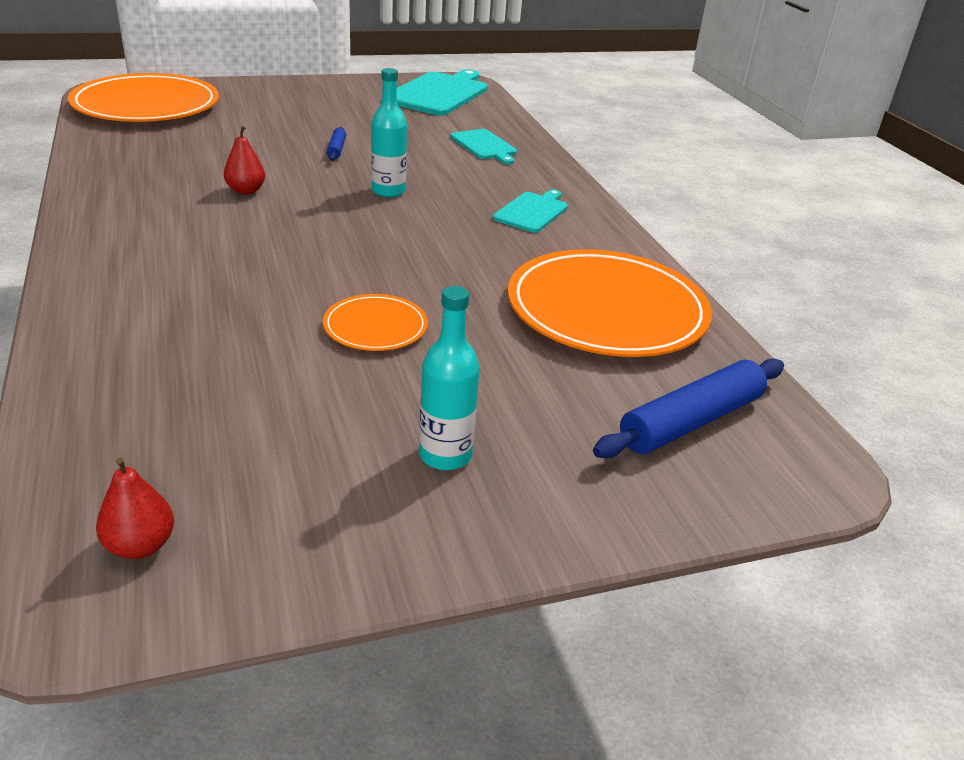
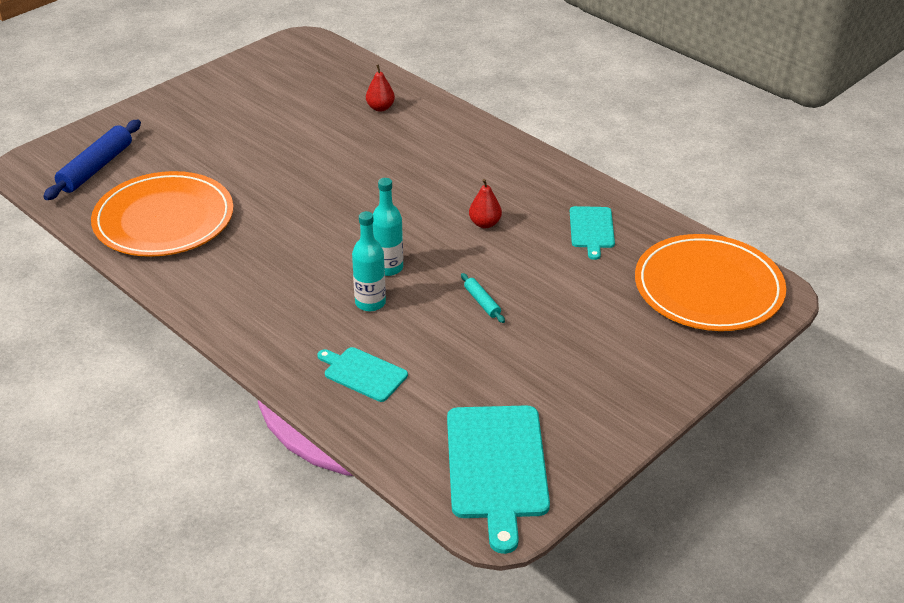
camera: 155 degrees right, 5 degrees up
red pear [96,457,174,559] -> red pear moved to [366,64,395,112]
orange plate [323,294,428,351] -> none
blue rolling pin [327,127,346,161] -> turquoise rolling pin [461,273,505,323]
turquoise bottle [419,286,480,470] -> turquoise bottle moved to [352,211,386,311]
turquoise cutting board [493,189,568,233] -> turquoise cutting board moved to [570,206,615,260]

